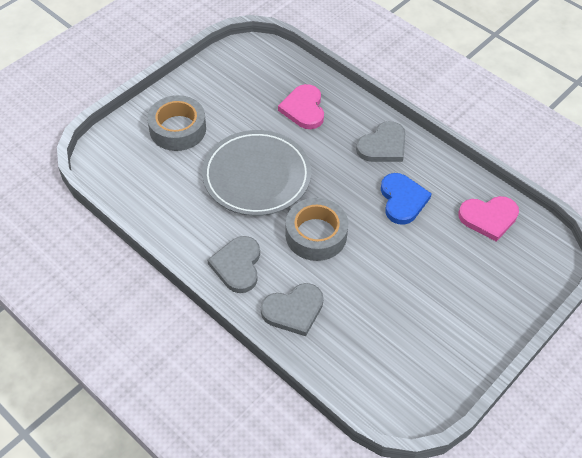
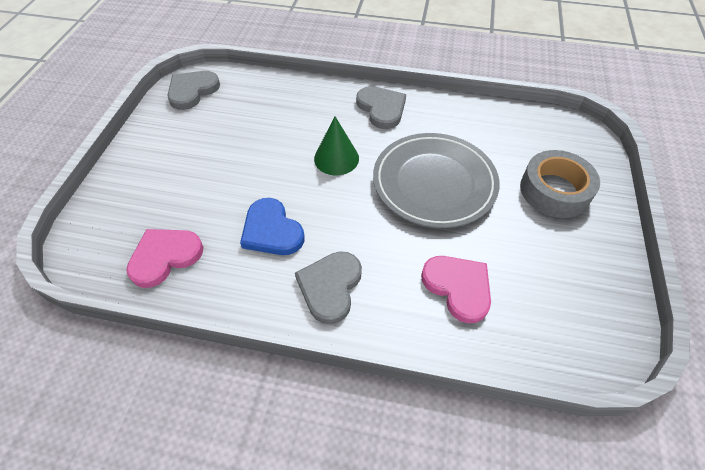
camera: 150 degrees right, 0 degrees up
grey heart [261,283,324,336] -> grey heart moved to [167,71,220,110]
grey tape [285,198,348,261] -> green cone [314,116,359,175]

